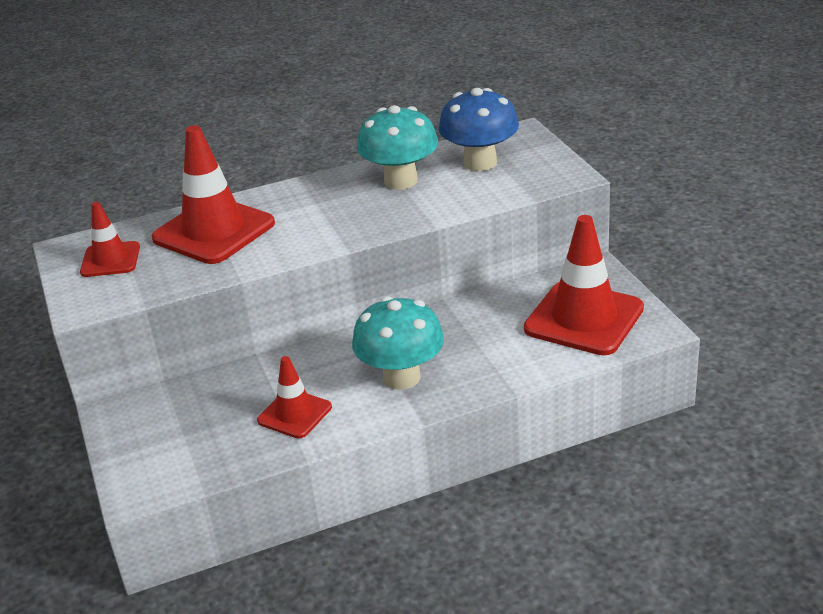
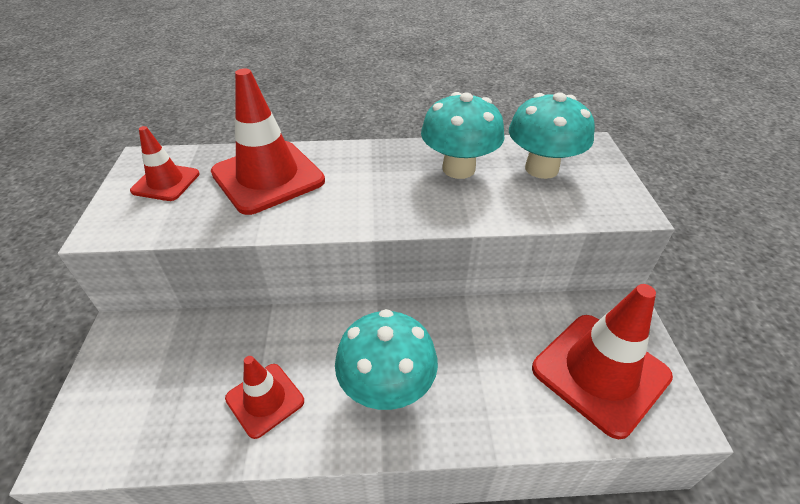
camera: 15 degrees right, 10 degrees up
blue mushroom [438,88,519,171] -> turquoise mushroom [509,92,595,179]

